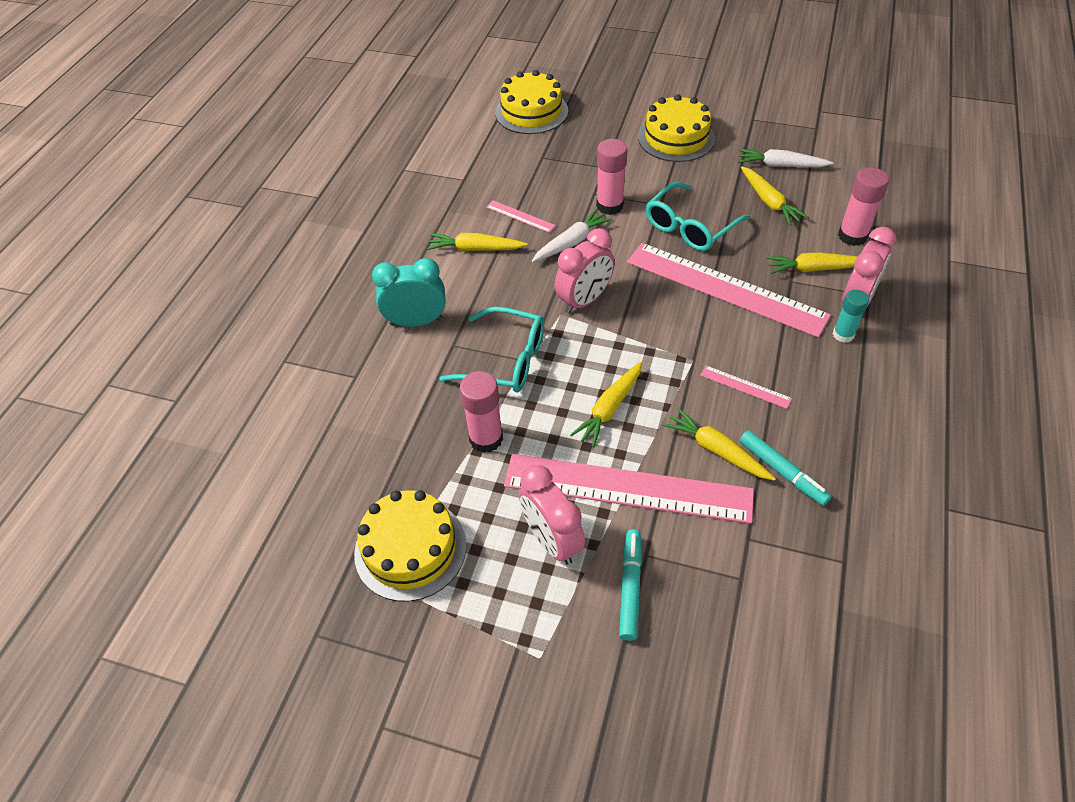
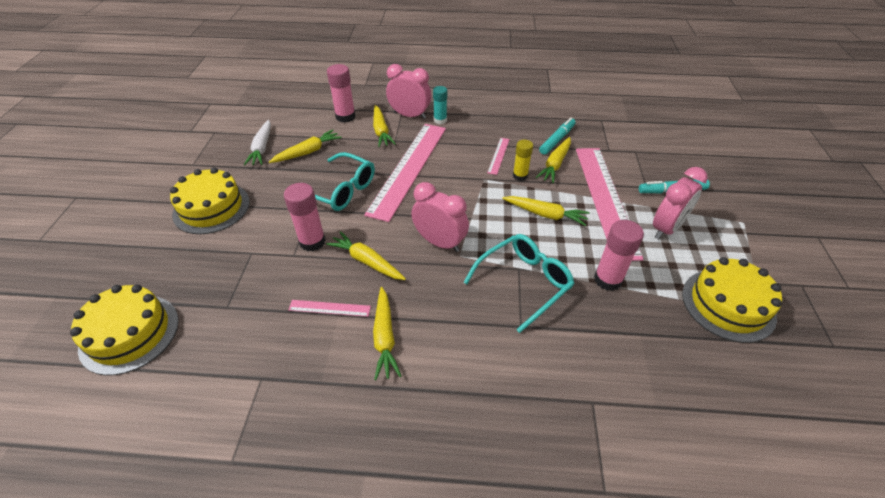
camera: 105 degrees left, 5 degrees down
turquoise clock [372,258,446,327] -> none
turquoise glasses [439,307,544,393] -> turquoise glasses turned 45 degrees clockwise [463,234,575,333]
pink ruler [486,200,556,233] -> pink ruler turned 75 degrees clockwise [288,300,371,317]
white carrot [532,209,612,262] -> yellow carrot [326,231,406,280]
none -> yellow glue stick [513,140,533,181]

